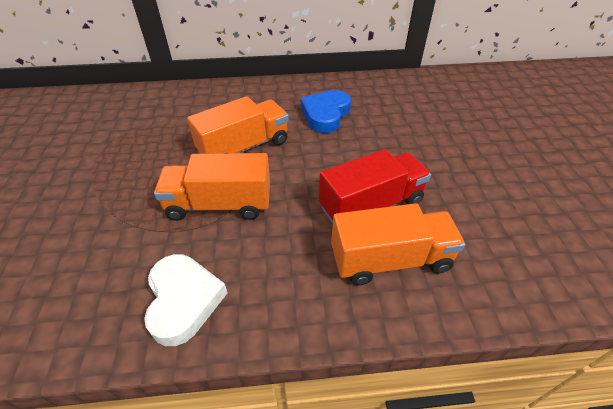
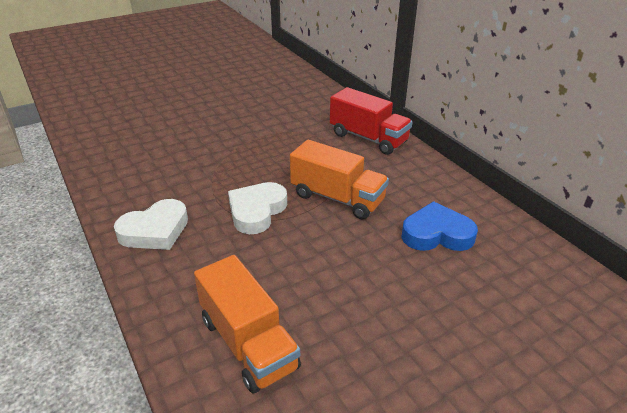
camera: 65 degrees right, 10 degrees down
orange truck [154,153,270,221] -> white heart [228,182,287,234]
red truck [319,149,431,224] -> red truck moved to [330,87,412,155]

